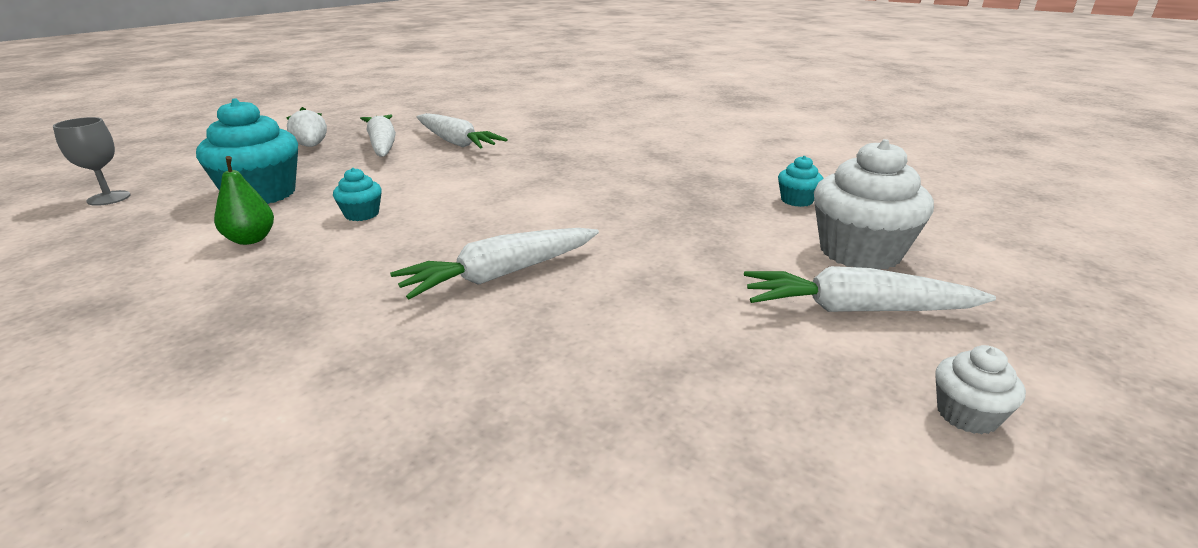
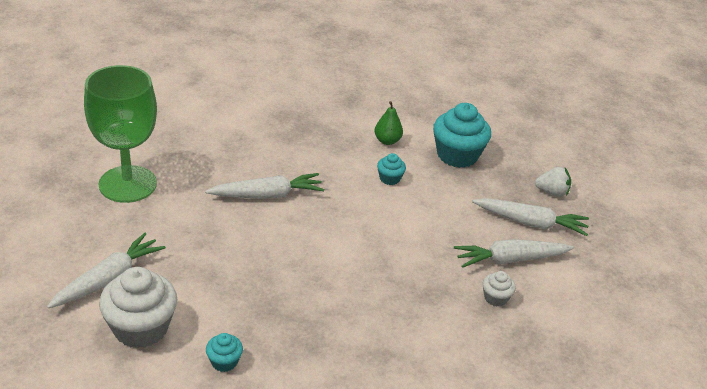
camera: 120 degrees right, 10 degrees up
grey goblet [53,117,131,206] -> none
white carrot [390,228,599,299] -> white carrot turned 75 degrees clockwise [205,173,324,199]
white cupcake [935,345,1026,434] -> white cupcake moved to [483,271,516,307]
none -> green goblet [84,65,157,203]

